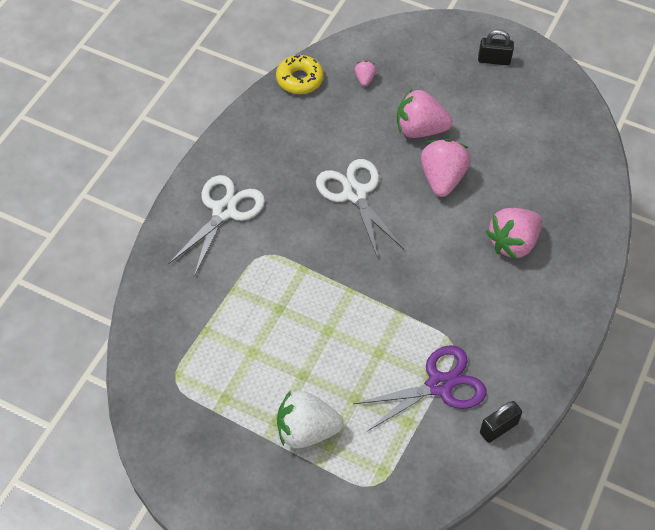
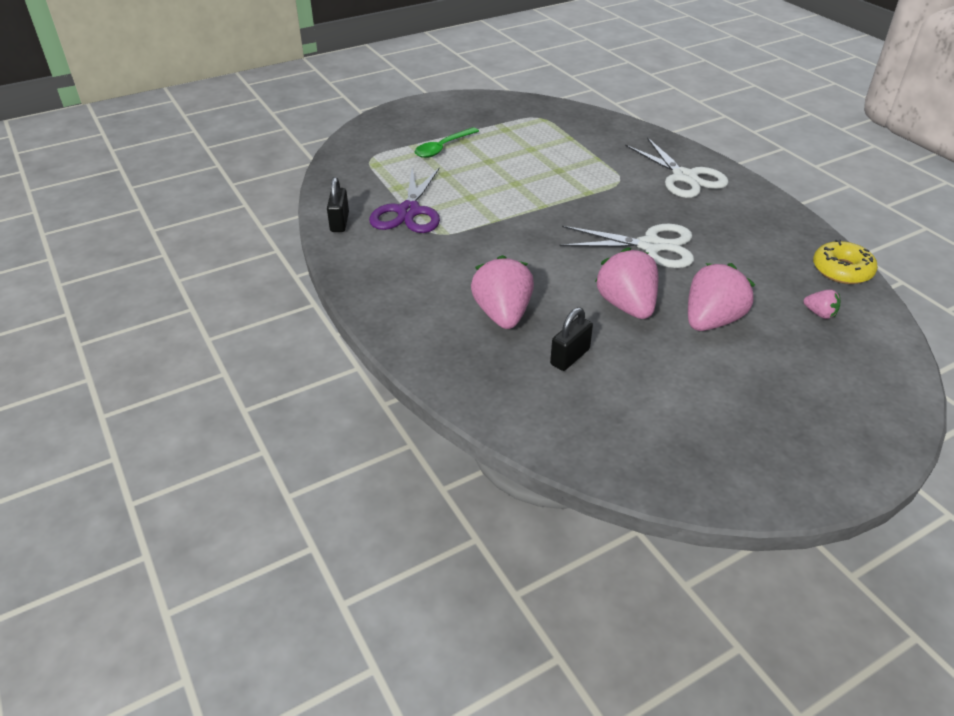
camera: 125 degrees right, 15 degrees down
white strawberry [277,390,344,448] -> green spoon [414,127,479,158]
pink strawberry [421,139,470,197] -> pink strawberry turned 150 degrees counterclockwise [595,247,658,319]
black padlock [478,30,514,65] -> black padlock moved to [550,307,593,371]

